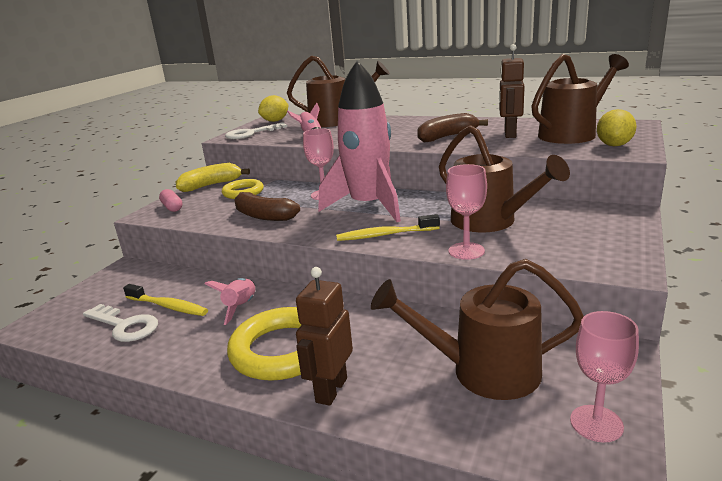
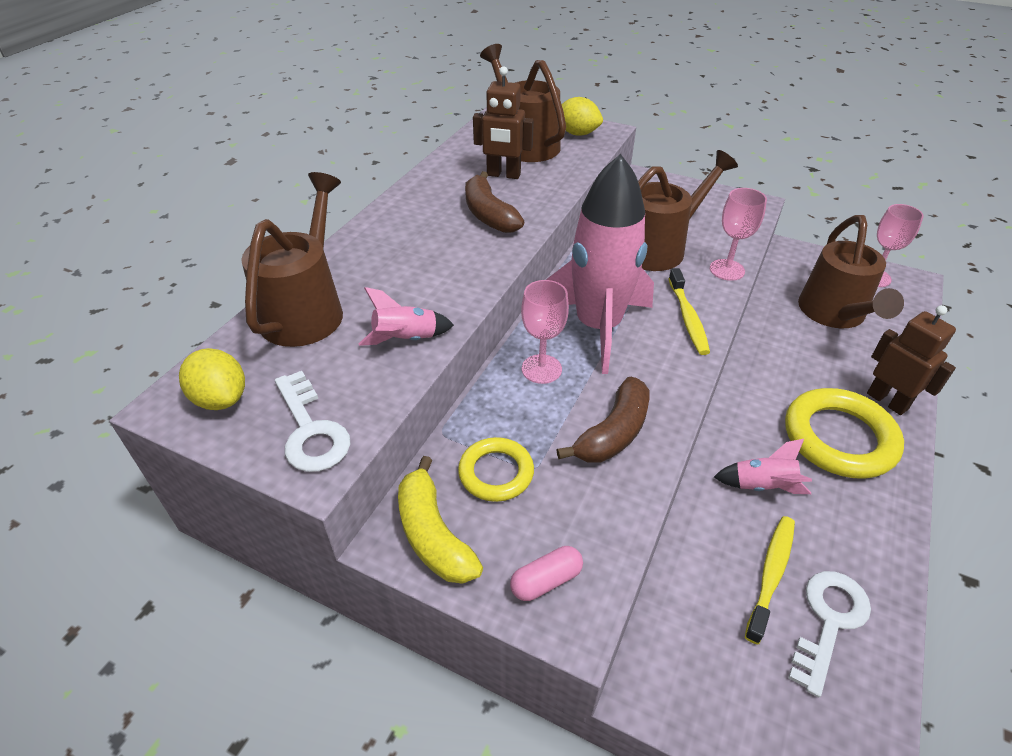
camera: 90 degrees left, 20 degrees up
brown robot [296,267,353,406] -> brown robot turned 150 degrees counterclockwise [867,305,956,415]

